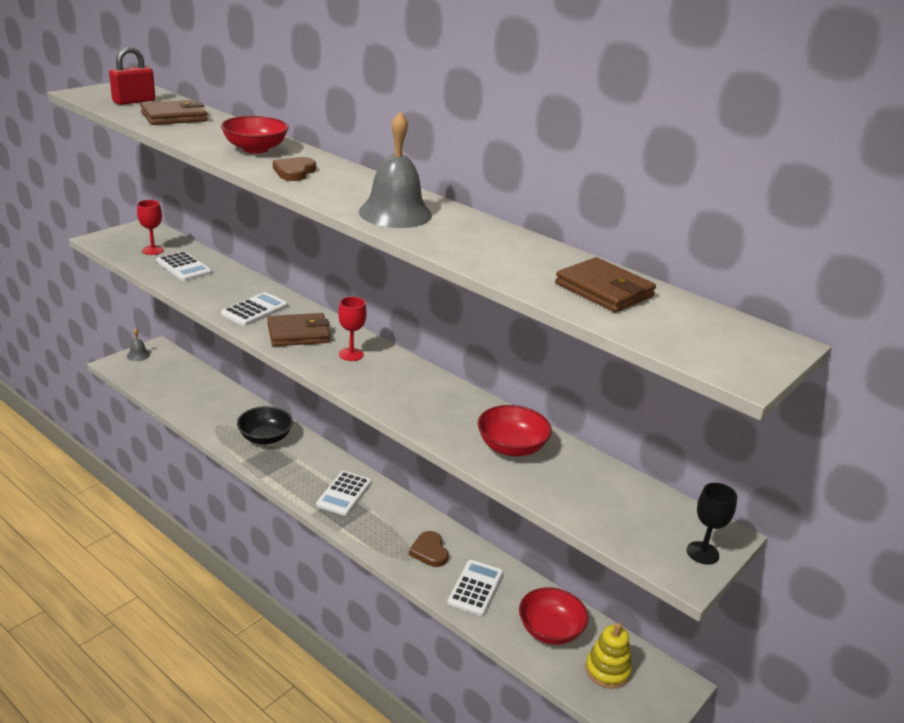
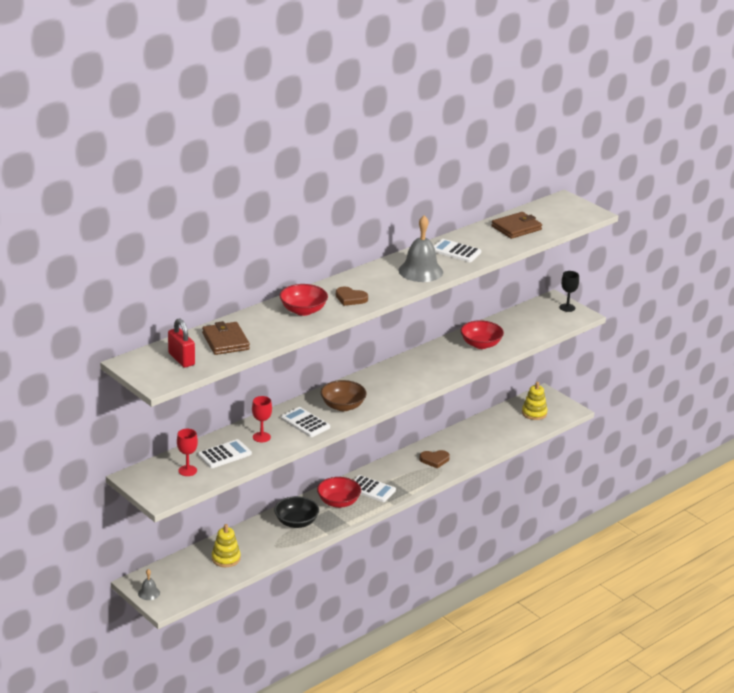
camera: 80 degrees left, 0 degrees up
brown wallet [267,313,330,346] -> brown bowl [321,380,367,411]
red goblet [338,297,367,361] -> red goblet moved to [252,396,272,442]
white calculator [447,560,503,616] -> white calculator moved to [434,239,481,262]
red bowl [519,587,588,645] -> red bowl moved to [317,477,361,508]
none -> yellow stacking toy [212,524,241,567]

